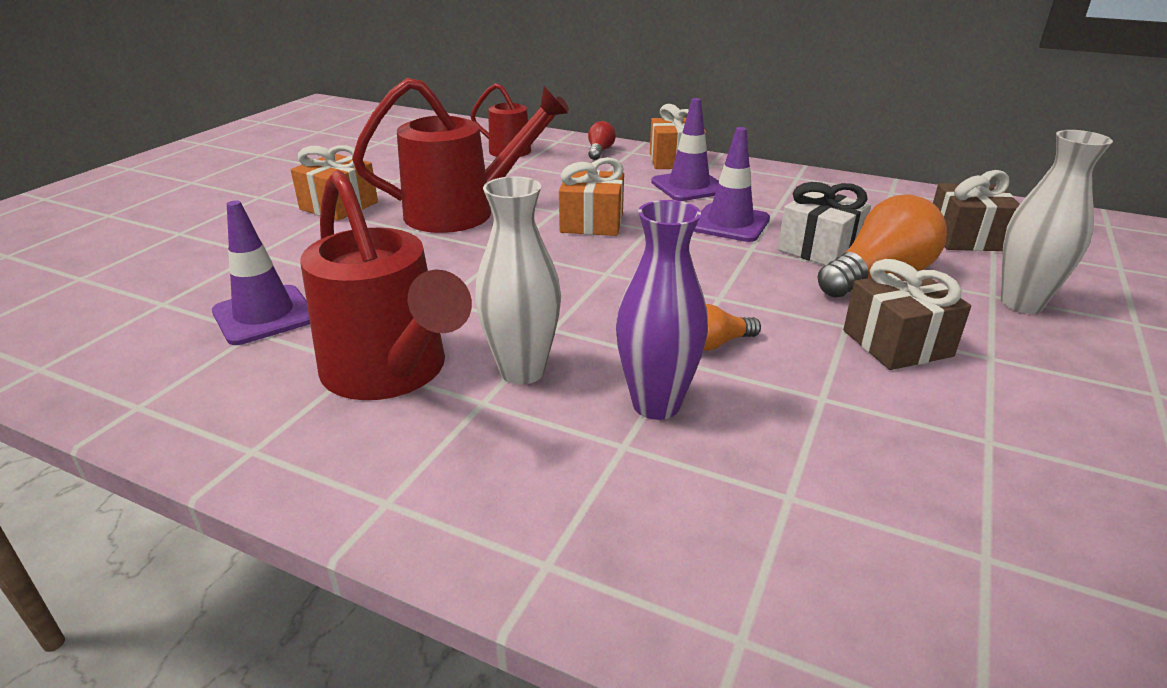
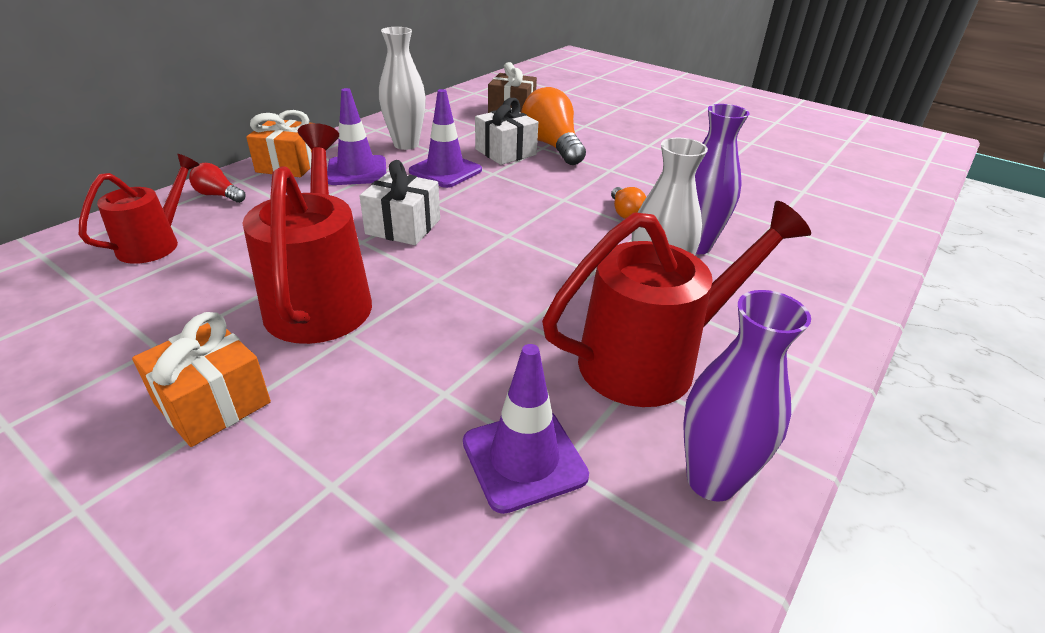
camera: 80 degrees left, 5 degrees up
orange gift [559,157,624,236] -> white gift [360,160,440,245]
brown gift [843,259,971,370] -> none
white vase [1001,130,1113,313] -> white vase moved to [379,27,426,150]
none -> purple vase [683,290,811,502]

